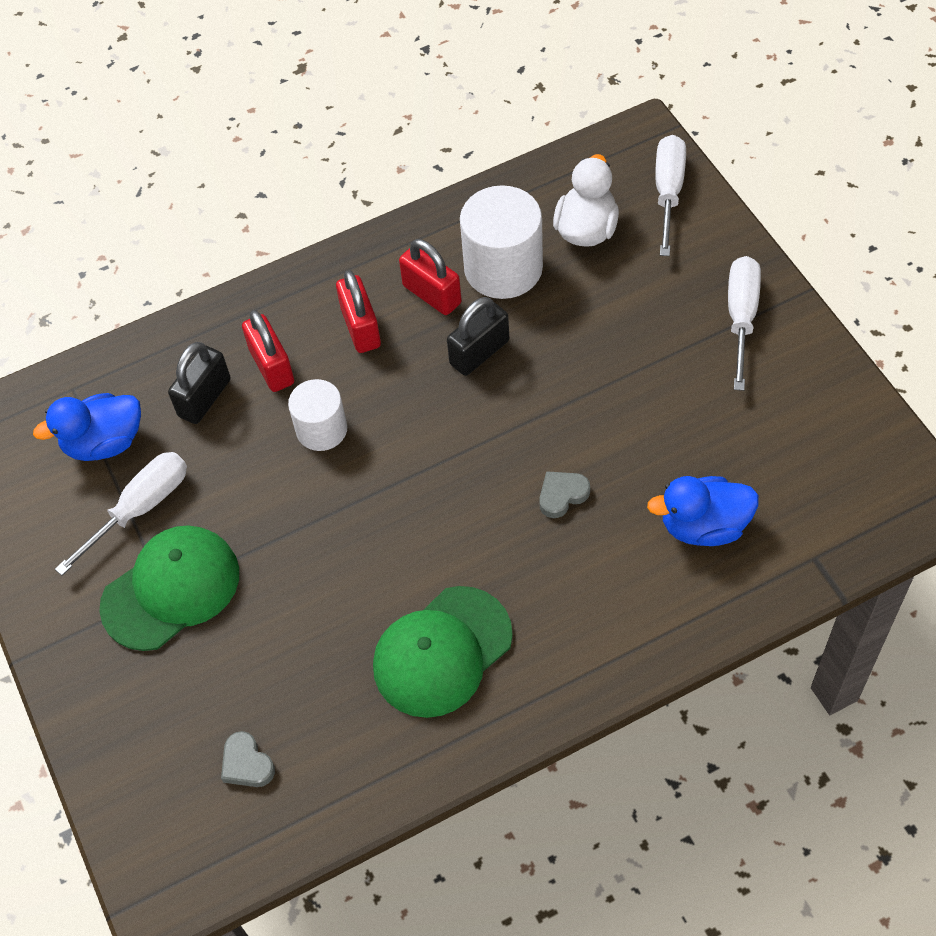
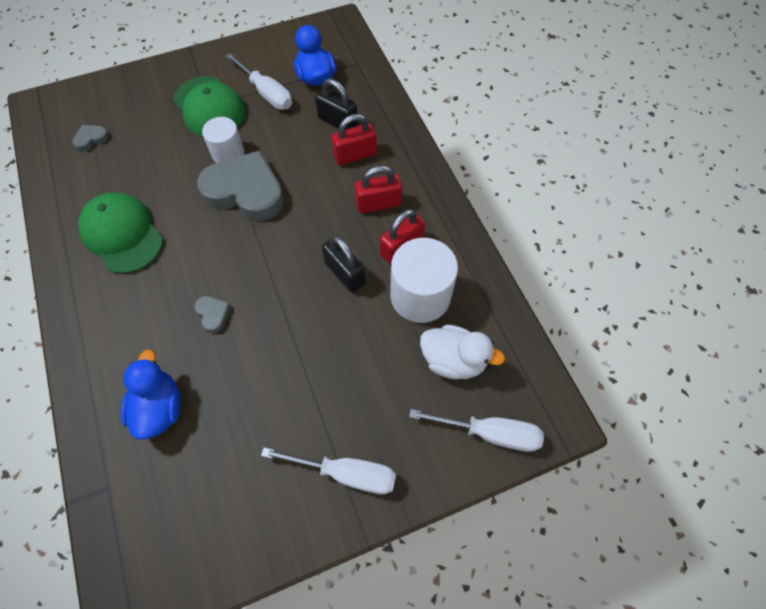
camera: 90 degrees right, 5 degrees up
white cylinder [288,379,347,451] -> white cylinder moved to [202,117,244,163]
none -> grey heart [197,150,284,221]

